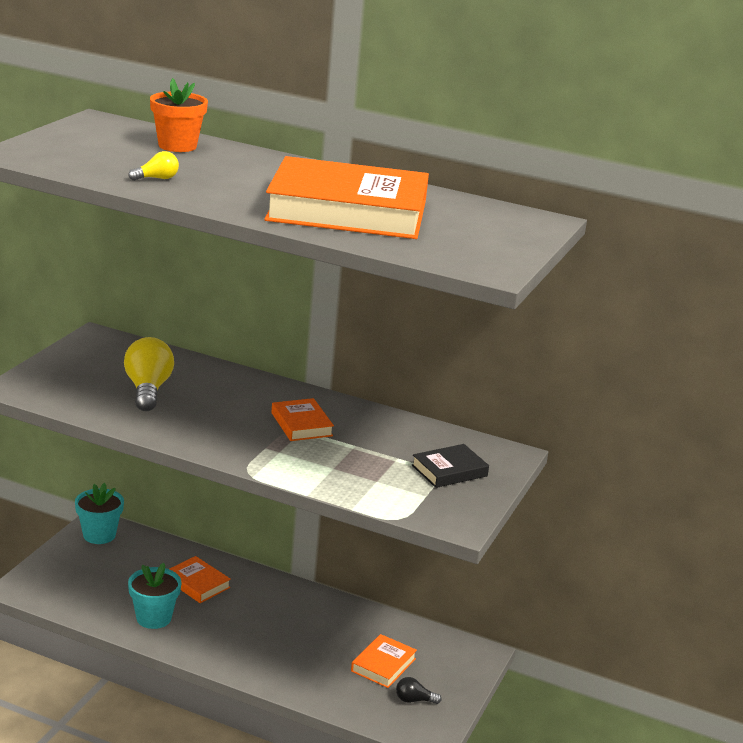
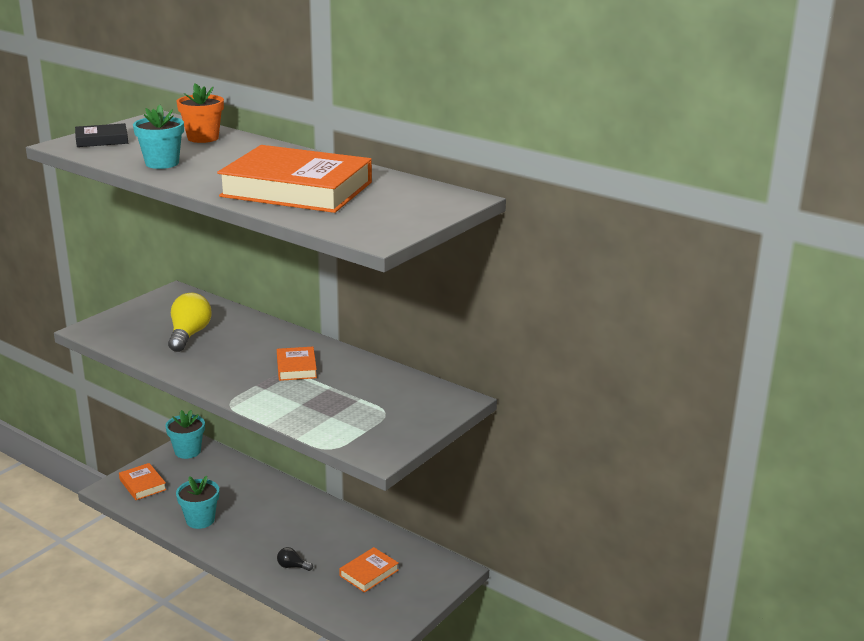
camera: 15 degrees right, 0 degrees up
yellow light bulb [128,151,179,181] -> turquoise flower pot [133,105,184,169]
orange book [170,556,231,603] -> orange book moved to [119,463,167,500]
black light bulb [396,677,442,704] -> black light bulb moved to [277,547,313,571]
black book [412,444,489,488] -> black book moved to [75,123,128,147]

